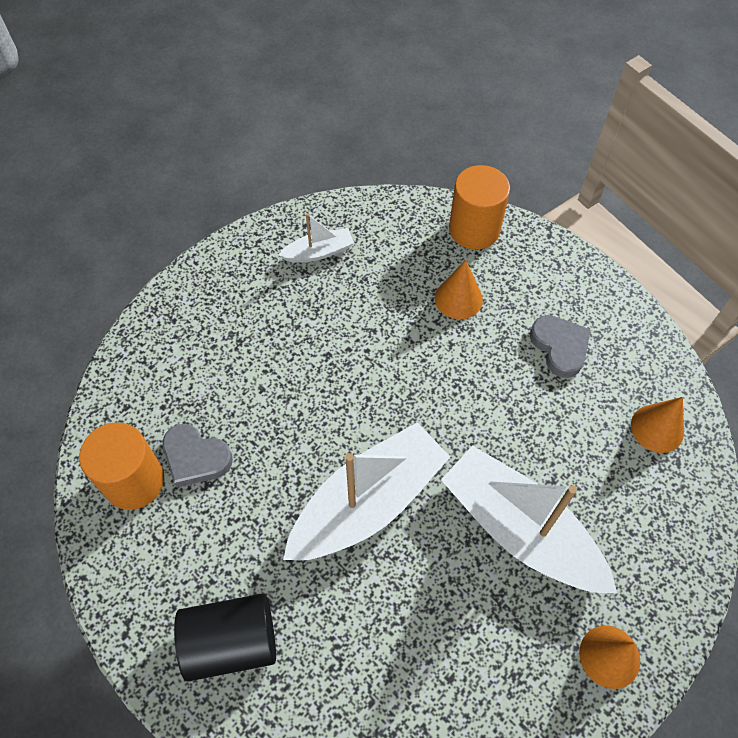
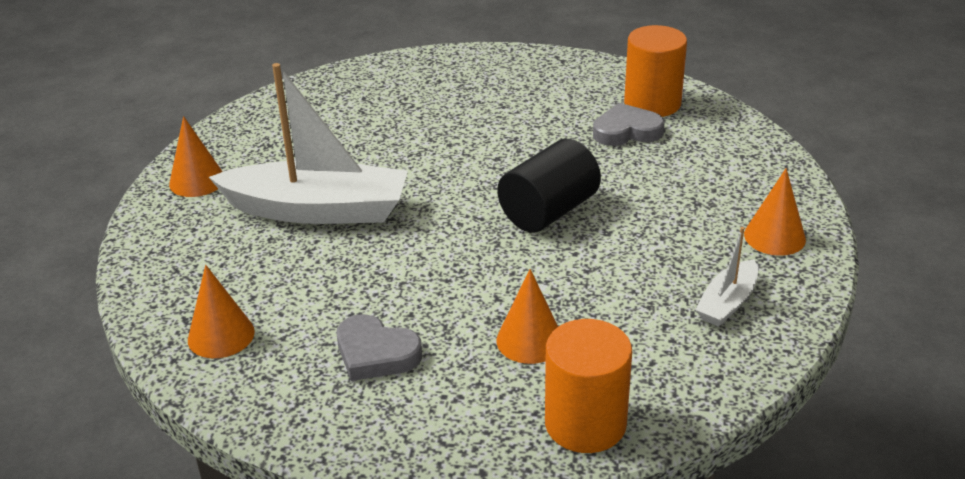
camera: 145 degrees right, 25 degrees down
black cylinder [174,593,276,682] -> black cylinder moved to [497,139,601,232]
white boat [283,422,450,560] -> none
none -> orange cone [744,168,806,256]

